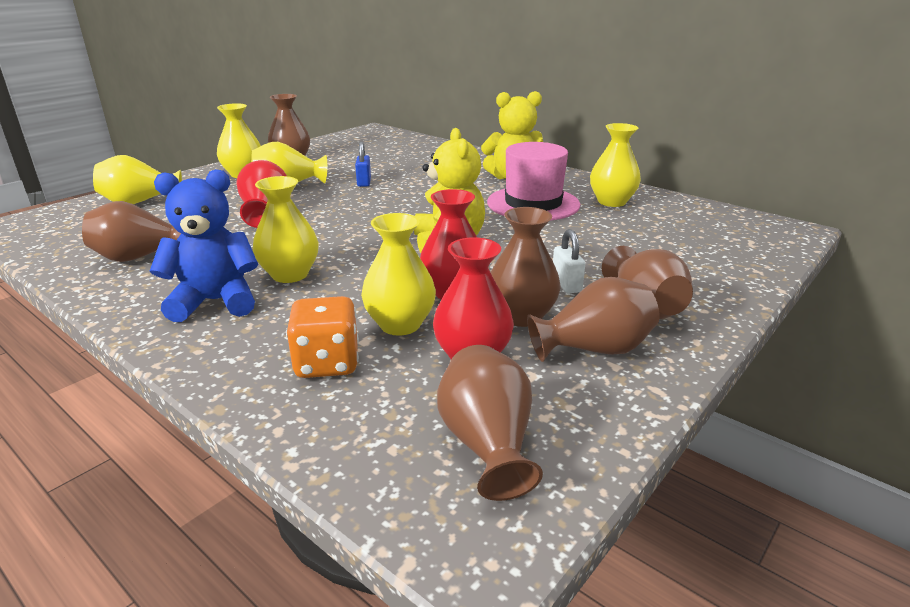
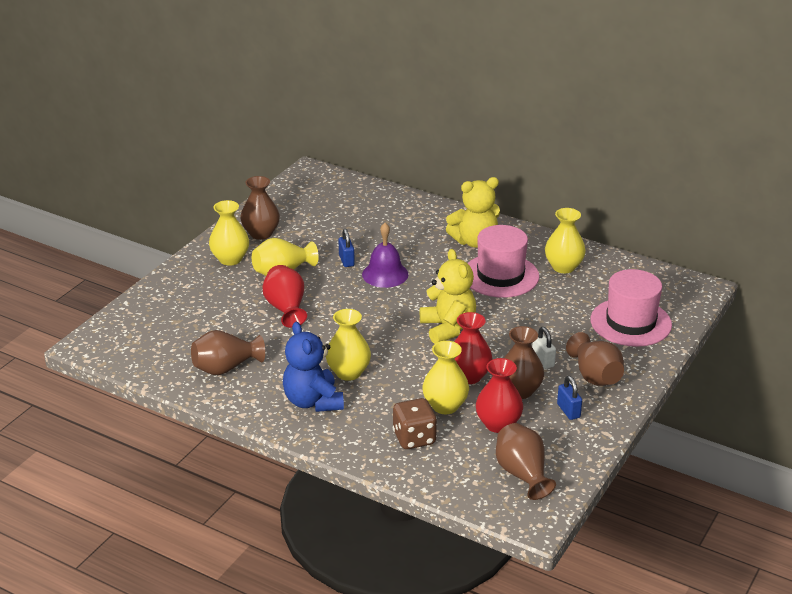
camera: 10 degrees left, 5 degrees up
yellow vase [93,155,182,204] -> none
blue teddy bear [150,169,258,322] -> blue teddy bear turned 90 degrees counterclockwise [283,322,344,412]
orange dice [286,296,359,378] -> brown dice [393,398,437,449]
brown vase [527,277,660,362] -> blue padlock [557,376,582,420]
none -> purple bell [362,223,409,288]
none -> pink hat [591,269,672,347]

